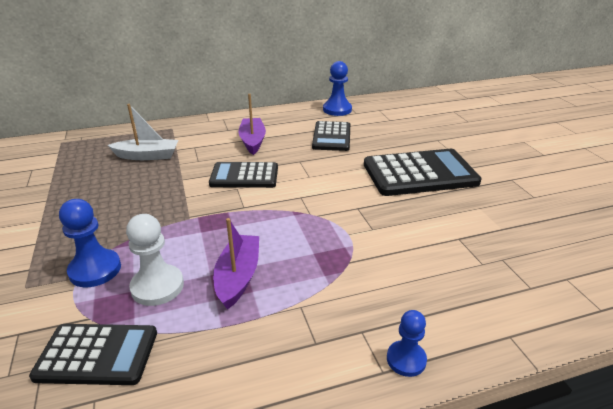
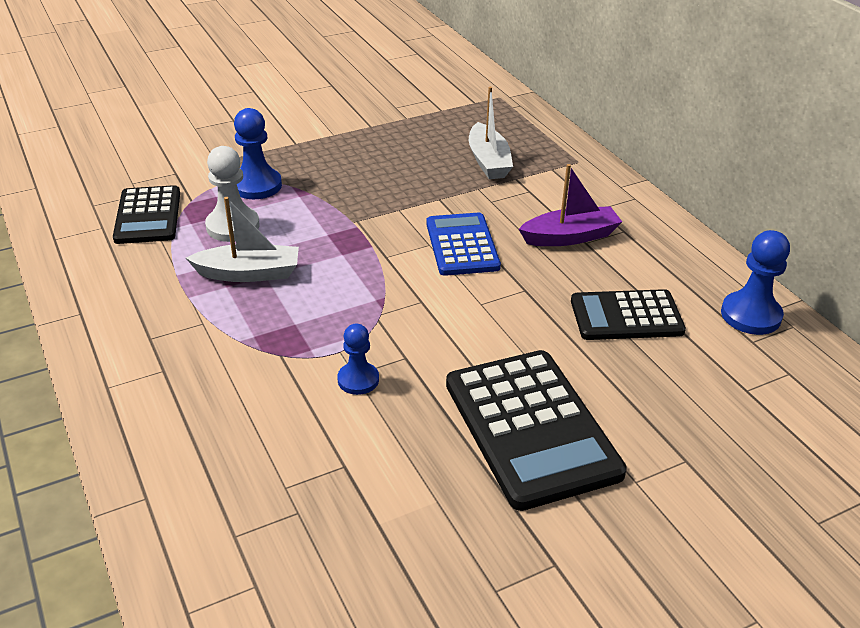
camera: 80 degrees right, 5 degrees up
black calculator [209,162,278,188] -> blue calculator [426,213,501,276]
purple boat [213,218,259,310] -> white boat [186,197,299,282]
blue pawn [387,310,427,377] -> blue pawn moved to [337,324,379,395]

